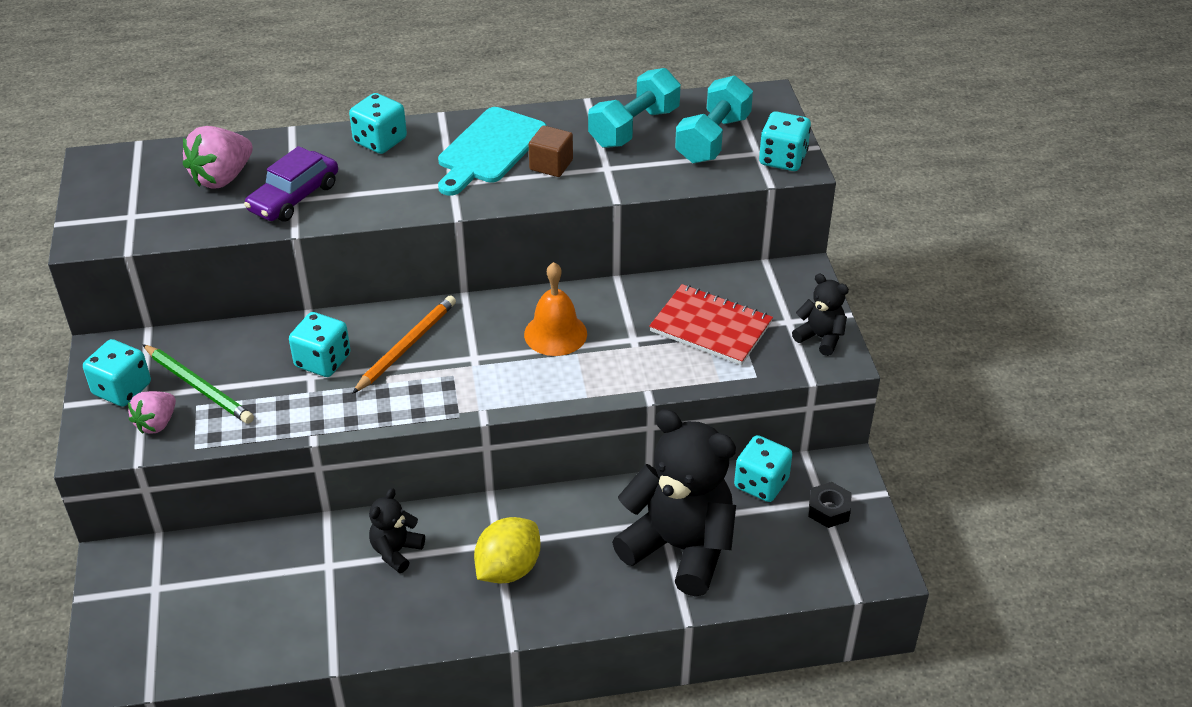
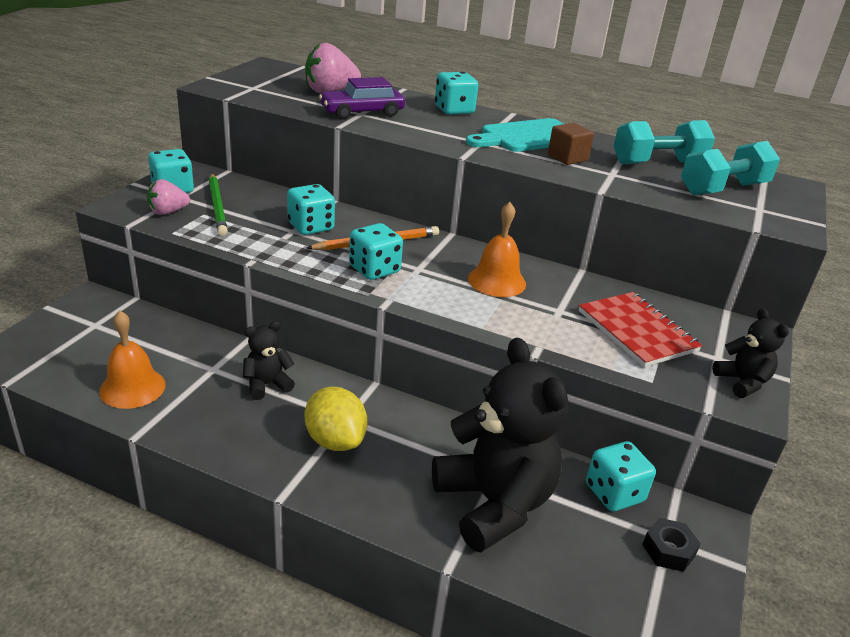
camera: 30 degrees right, 10 degrees down
yellow lemon [474,517,541,583] -> yellow lemon turned 75 degrees clockwise [305,386,368,451]
turquoise dice [759,111,811,171] -> turquoise dice moved to [349,223,403,280]
none -> orange bell [99,311,166,409]

